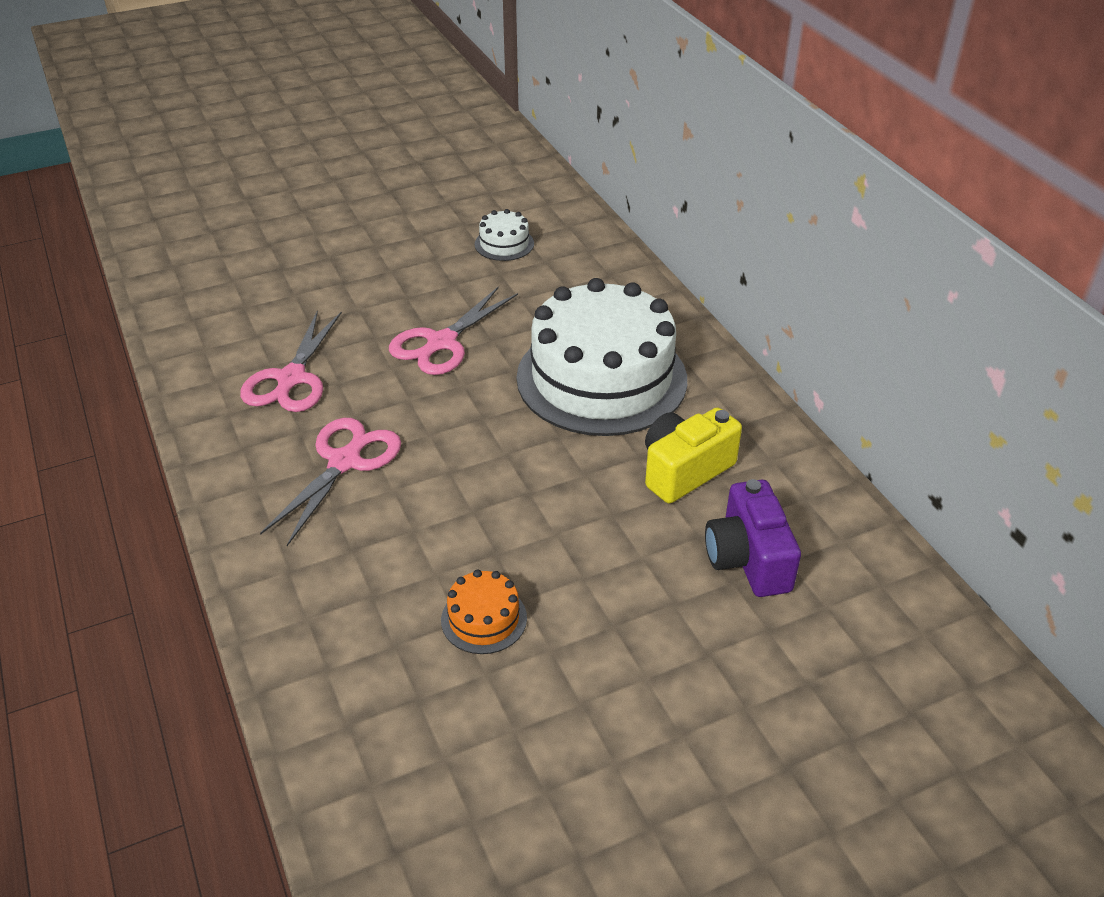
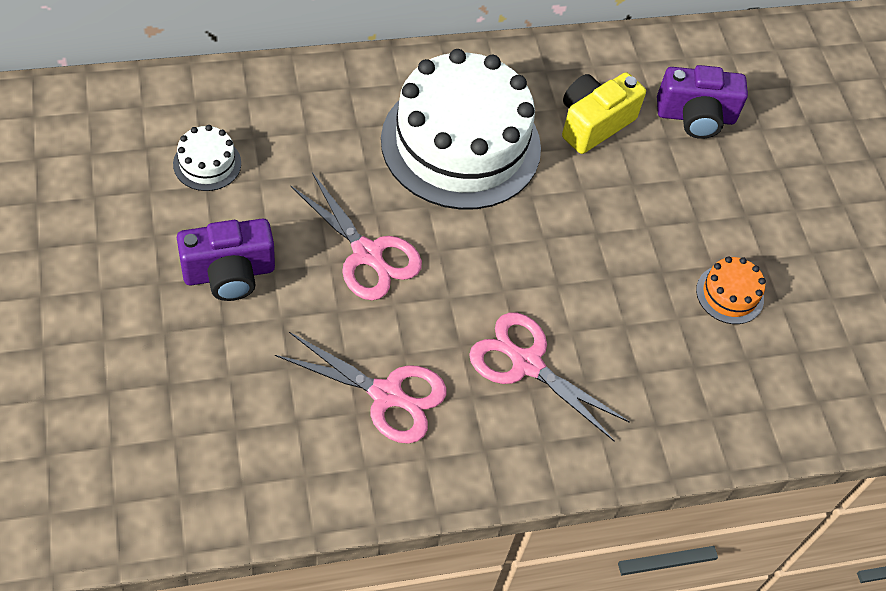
camera: 85 degrees left, 15 degrees up
yellow camera [645,407,742,504] -> yellow camera turned 75 degrees clockwise [562,72,646,154]
none -> purple camera [177,218,275,301]

